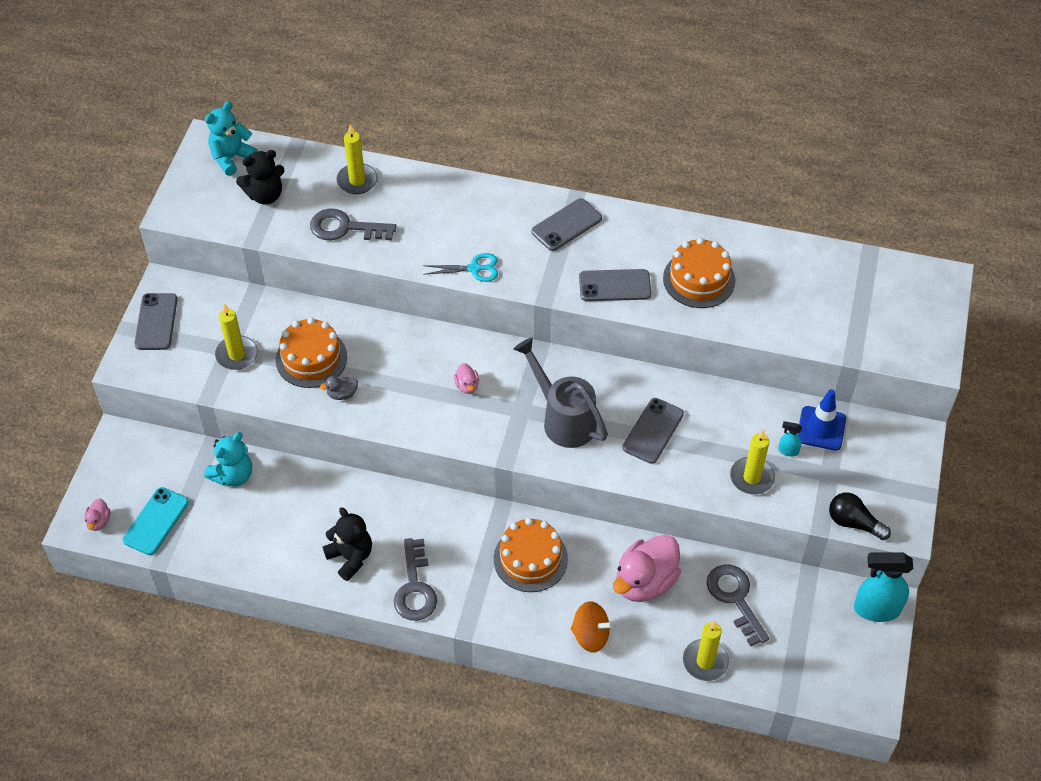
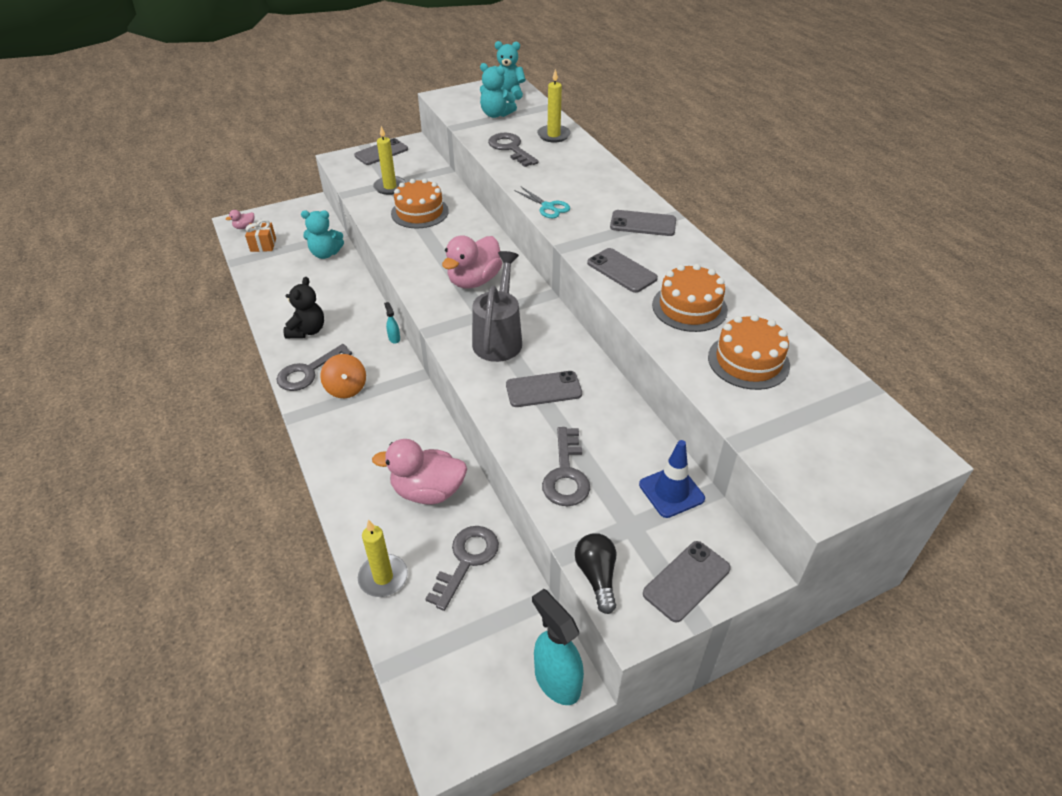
camera: 50 degrees right, 10 degrees down
turquoise phone [123,487,189,555] -> orange gift [245,220,276,252]
black teddy bear [236,150,284,204] -> turquoise teddy bear [480,63,517,118]
grey duck [320,376,358,400] -> none
pink duck [454,363,479,394] -> pink duck [442,235,502,288], size x2.28
orange cake [494,518,568,592] -> orange cake moved to [708,314,790,390]
orange spinning top [571,601,613,652] -> orange spinning top moved to [320,354,366,398]
yellow candle [730,429,775,494] -> grey key [542,427,590,506]
turquoise spray bottle [778,421,802,457] -> turquoise spray bottle moved to [384,302,400,344]
none -> grey phone [643,541,731,623]

